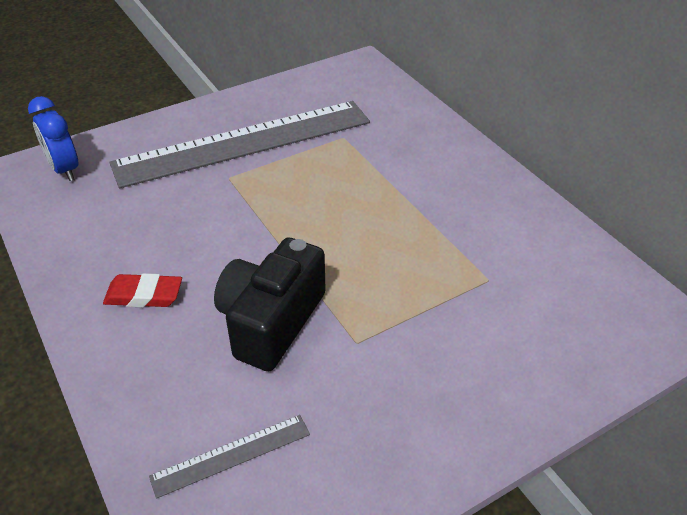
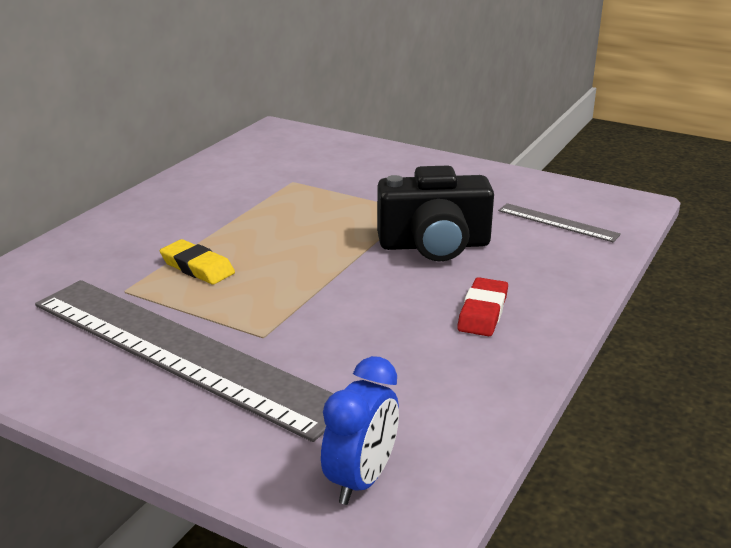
camera: 120 degrees left, 15 degrees down
red eraser [103,273,182,307] -> red eraser turned 45 degrees clockwise [457,277,508,336]
none -> yellow eraser [160,239,235,284]

